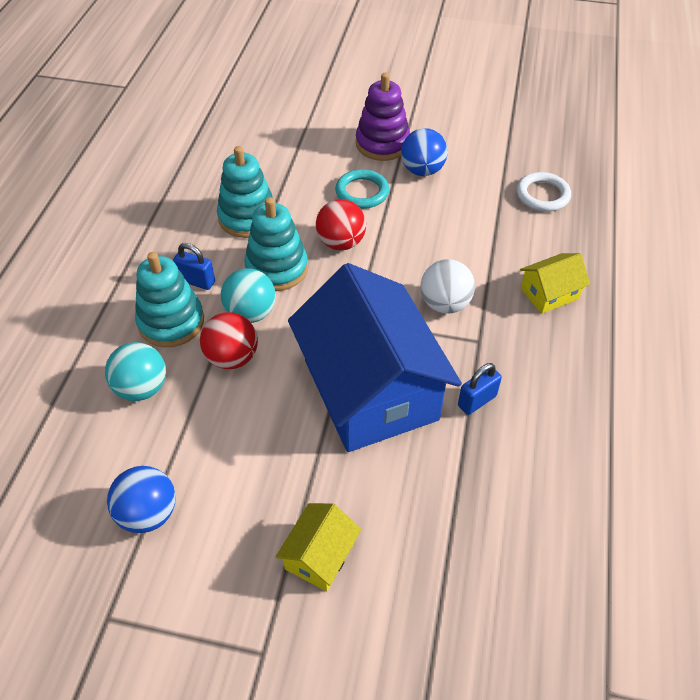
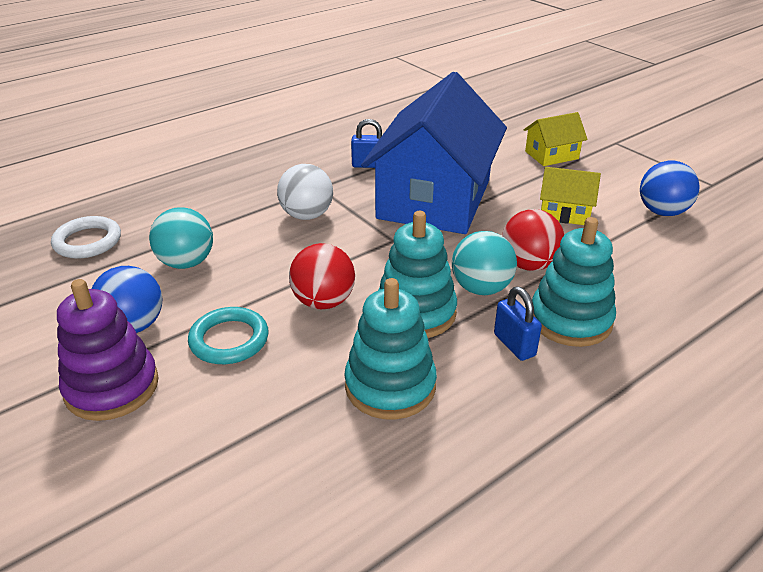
camera: 140 degrees left, 15 degrees down
turquoise ball [105,342,166,401] -> turquoise ball moved to [149,207,213,269]
yellow house [520,253,590,314] -> yellow house moved to [540,167,601,225]

